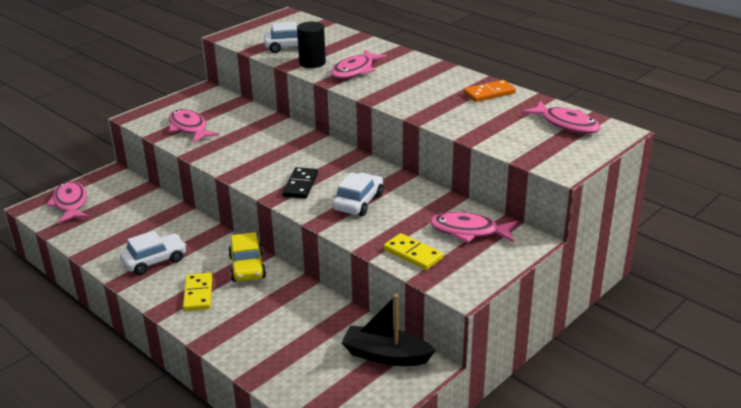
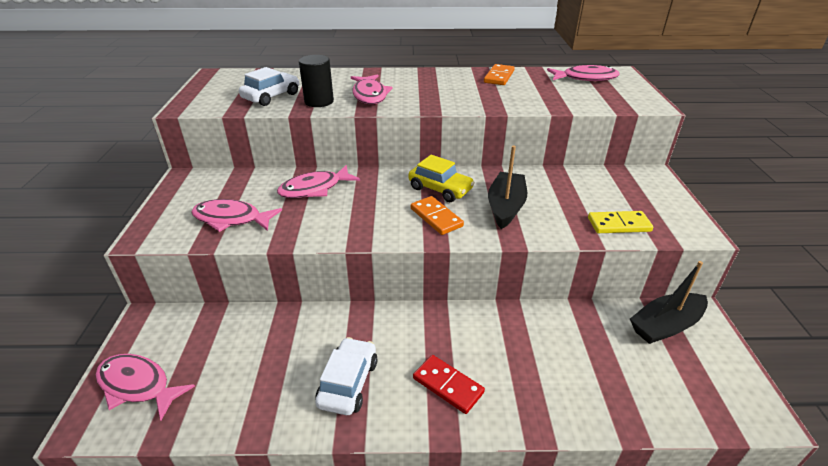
camera: 45 degrees left, 5 degrees up
yellow domino [183,273,212,311] -> red domino [413,355,485,414]
yellow car [228,232,266,282] -> yellow car moved to [408,155,475,202]
black domino [282,167,318,199] -> orange domino [411,196,464,235]
white car [333,172,384,216] -> black boat [488,146,527,229]
pink fish [430,212,517,243] -> pink fish moved to [277,165,360,198]

